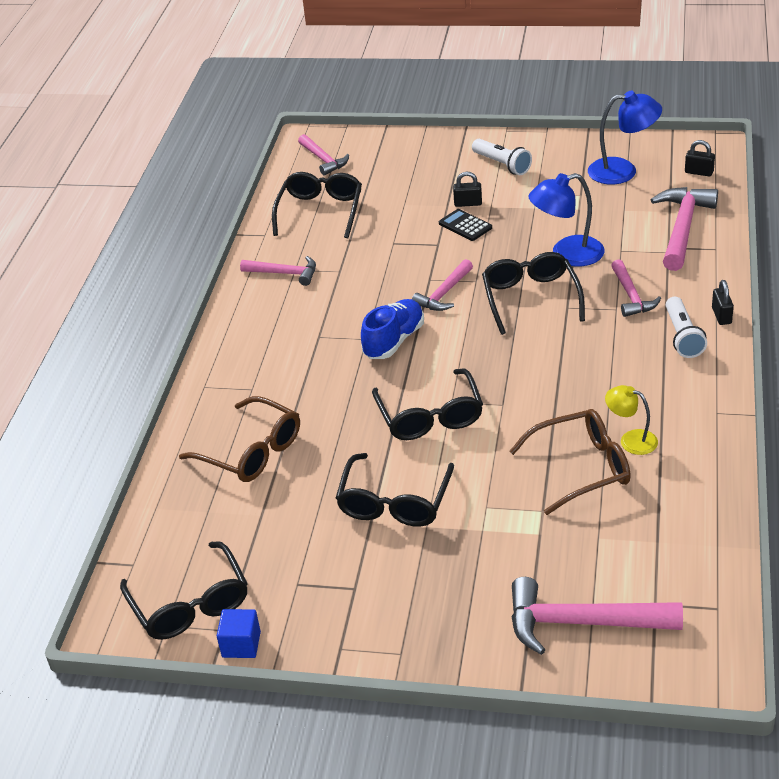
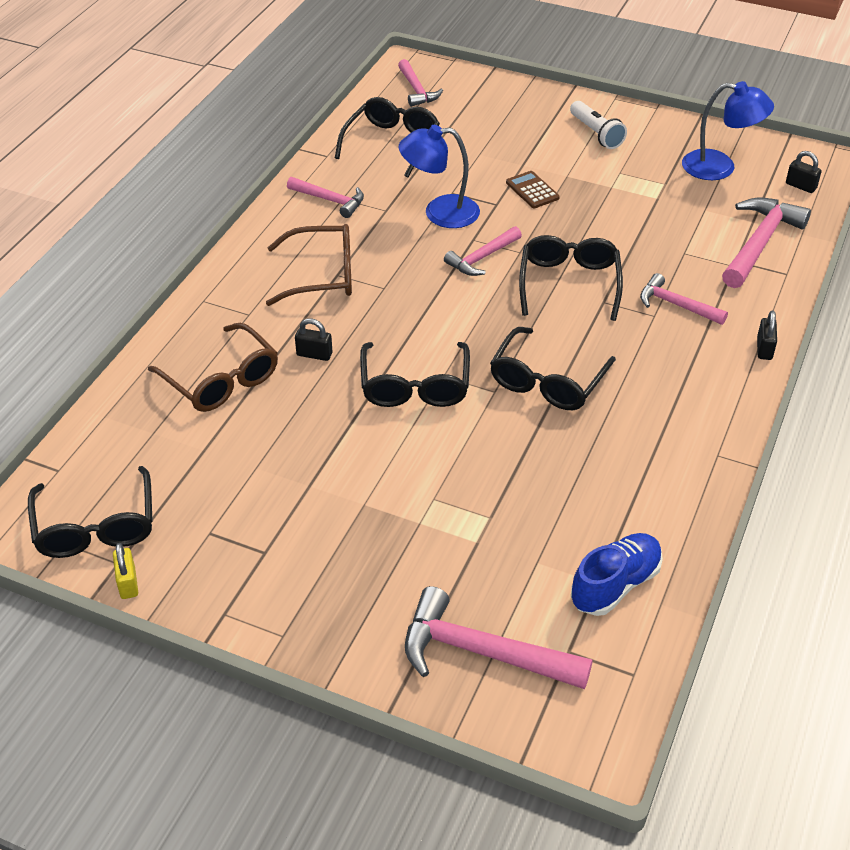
camera: 10 degrees right, 5 degrees up
blue cube [217,609,261,658] -> yellow padlock [113,543,138,599]
black glasses [336,453,454,527] -> black glasses moved to [490,327,616,410]
blue shoe [361,299,424,359] -> blue shoe moved to [571,533,663,616]
black calculator [439,209,492,241] -> brown calculator [506,171,560,208]
black padlock [453,172,482,207] -> black padlock moved to [295,318,332,361]
brown glasses [509,409,631,515] -> brown glasses moved to [266,224,352,306]
blue lamp [528,173,605,266] -> blue lamp moved to [399,125,480,228]
yellow lamp [605,385,658,455] -> none
pink hammer [611,259,661,317] -> pink hammer turned 120 degrees clockwise [640,273,728,325]
white flashlight [666,297,707,358] -> none

